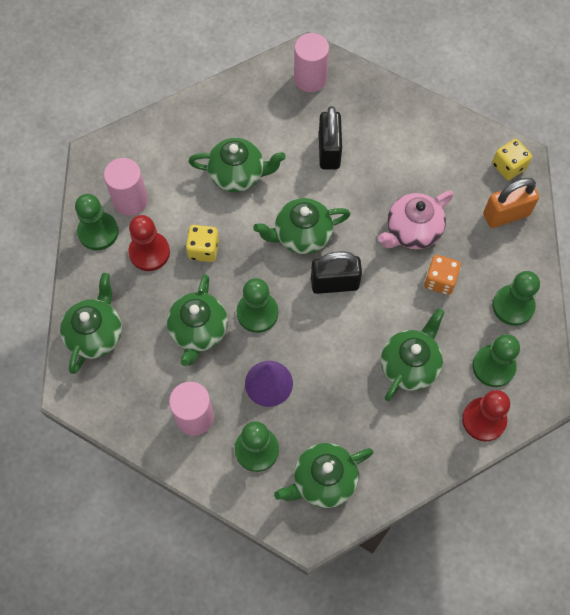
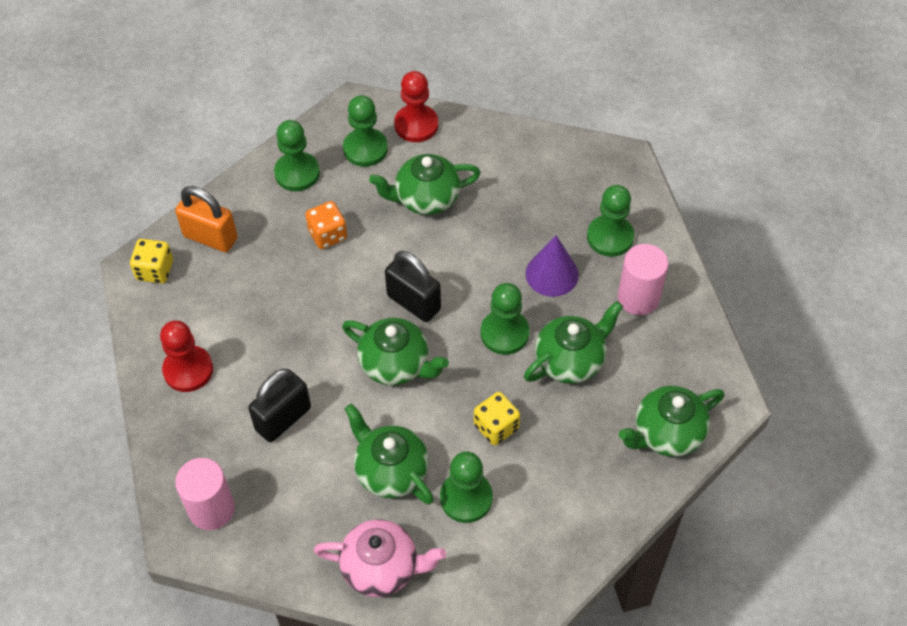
camera: 135 degrees left, 10 degrees down
green pawn [75,194,119,251] -> green pawn moved to [440,451,493,523]
pink cylinder [104,158,148,216] -> none
red pawn [129,215,170,271] -> red pawn moved to [160,320,213,392]
green teapot [274,443,374,508] -> none
pink teapot [378,191,454,249] -> pink teapot moved to [314,519,446,597]

